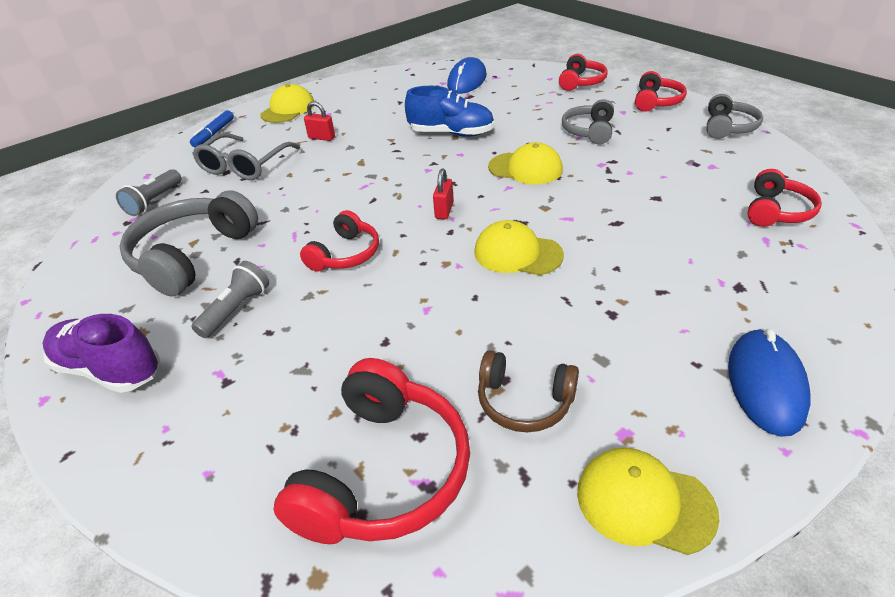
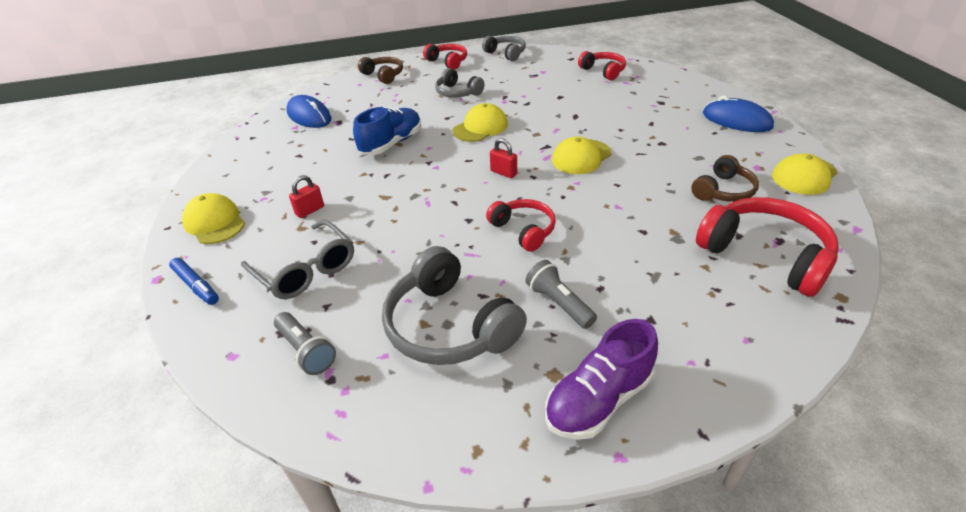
camera: 65 degrees left, 0 degrees up
red headphones [559,54,608,91] -> brown headphones [358,57,403,84]

